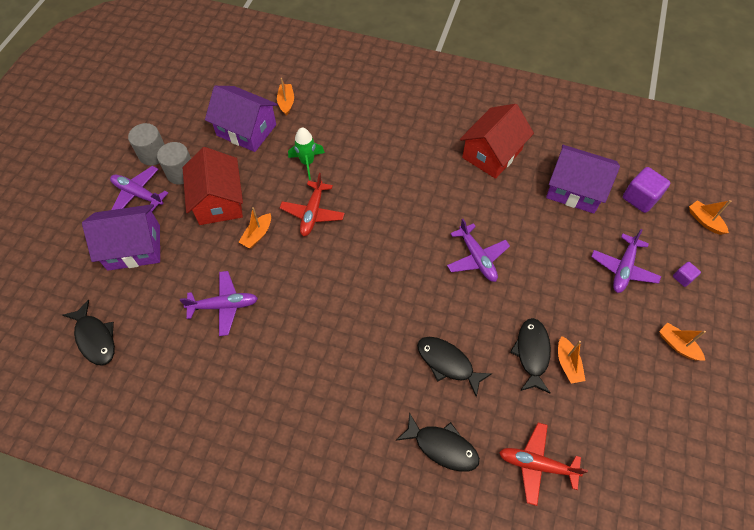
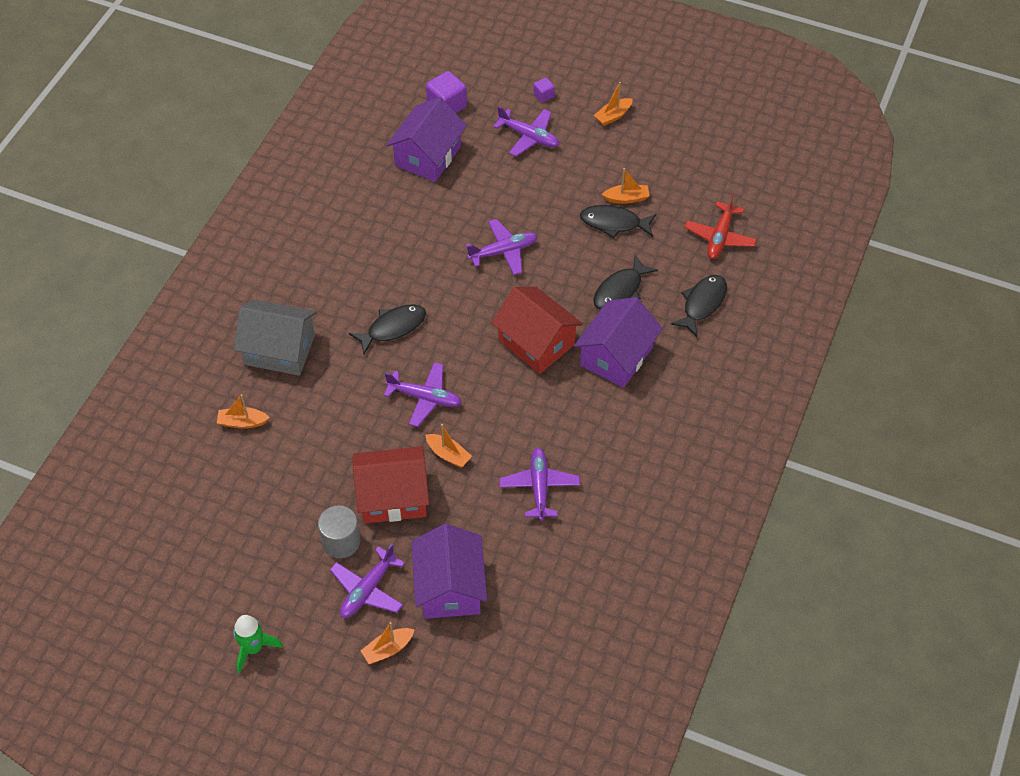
camera: 85 degrees left, 5 degrees down
black fish [63,299,115,366] -> black fish moved to [349,304,426,354]
grey cylinder [128,123,165,165] -> none
purple house [205,86,278,152] -> purple house moved to [574,297,663,388]
red plane [280,173,345,236] -> purple plane [384,362,462,427]
green rocket [288,127,325,180] -> green rocket moved to [233,615,283,674]
red house [460,104,534,179] -> red house moved to [491,286,583,374]
orange boat [689,200,731,235] -> orange boat moved to [361,622,415,664]
none -> grey house [234,299,317,376]

